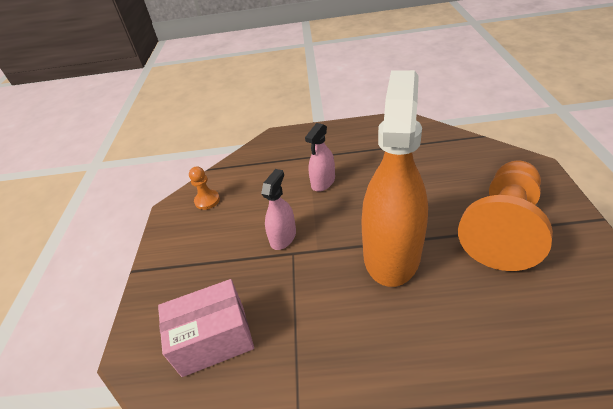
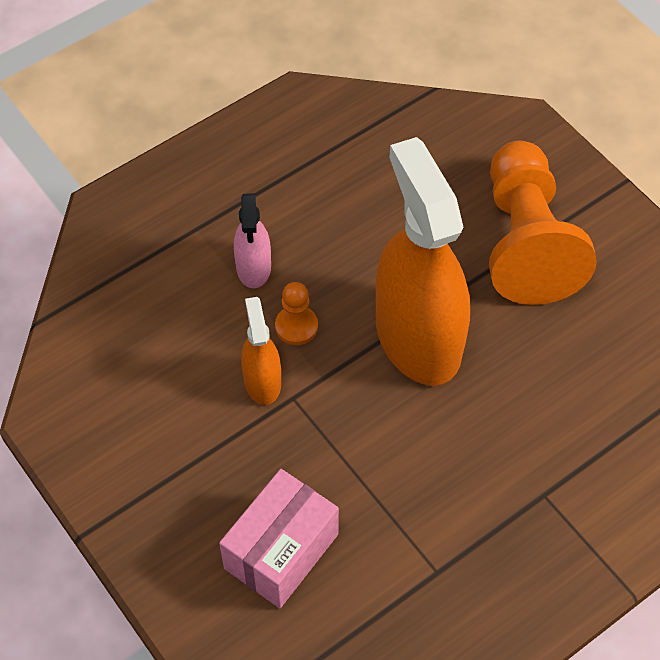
camera: 40 degrees left, 15 degrees up
orange pawn [189,167,220,210] -> orange pawn moved to [275,282,318,345]
pink spray bottle [261,169,296,250] -> orange spray bottle [241,297,281,405]

